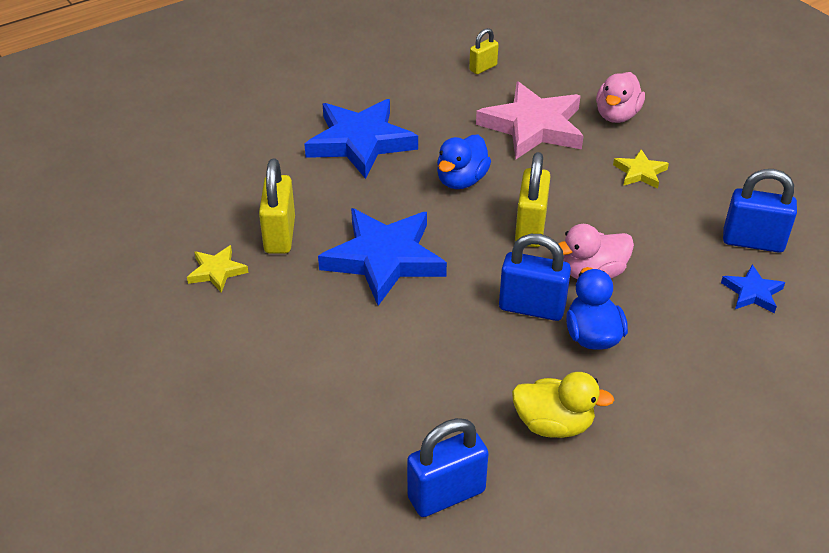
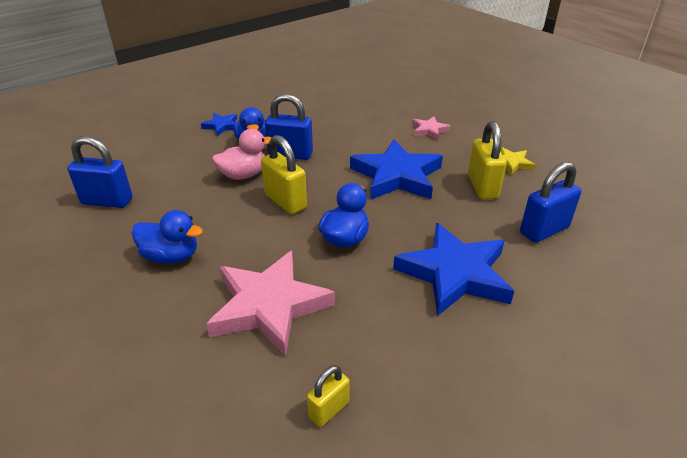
camera: 175 degrees right, 5 degrees down
blue padlock [407,418,489,517] -> blue padlock moved to [520,162,581,243]
yellow duck [512,372,614,438] -> none
yellow padlock [515,152,551,247] -> yellow padlock turned 45 degrees counterclockwise [261,135,307,215]
pink duck [596,72,645,123] -> none
yellow star [613,149,669,189] -> blue duck [132,210,203,264]
blue star [721,264,785,313] -> blue star moved to [201,113,237,136]
none -> pink star [412,116,451,140]

